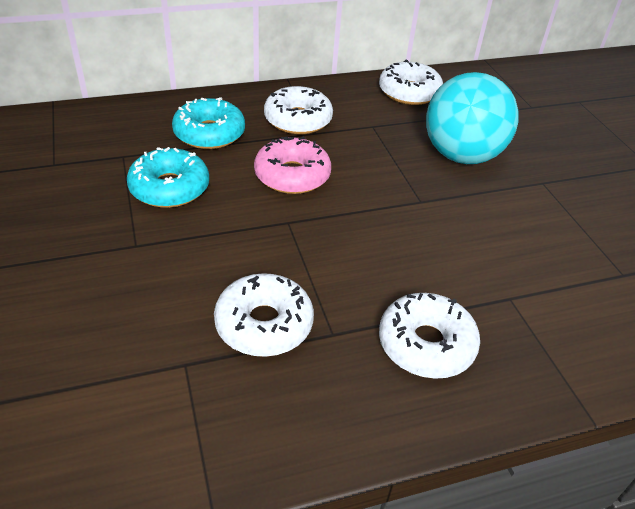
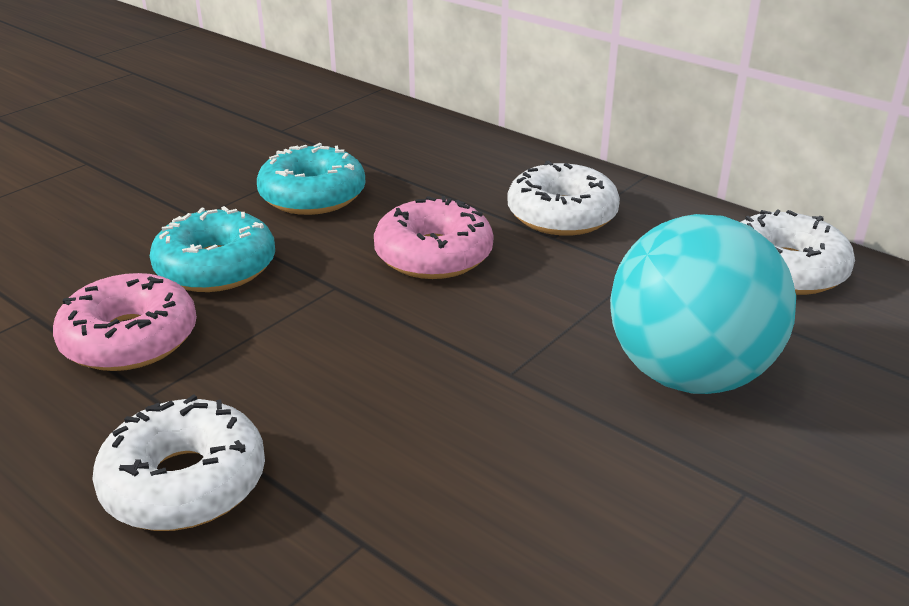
camera: 60 degrees right, 10 degrees down
turquoise donut [172,97,245,149] -> turquoise donut moved to [150,206,275,292]
white donut [214,273,314,357] -> pink donut [53,273,197,371]

